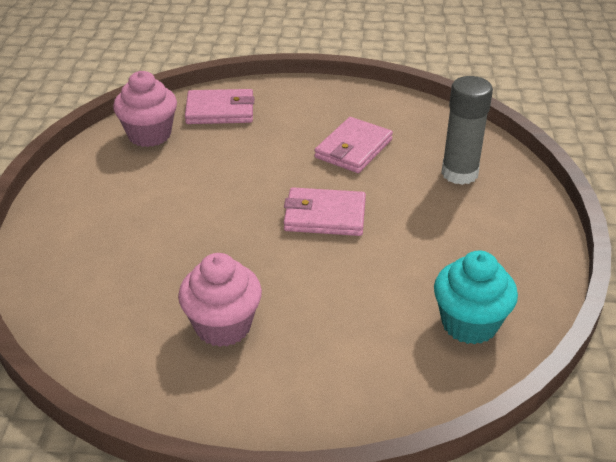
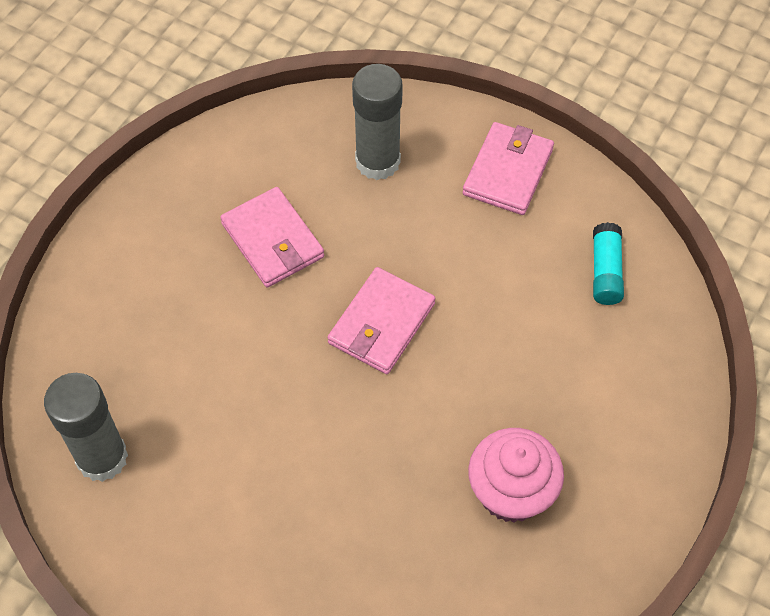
camera: 65 degrees left, 20 degrees up
pink cupcake [113,71,177,147] -> grey glue stick [44,373,128,482]
pink wallet [185,89,254,124] -> pink wallet moved to [463,122,554,215]
turquoise cupcake [434,251,518,345] -> turquoise glue stick [593,222,624,305]

